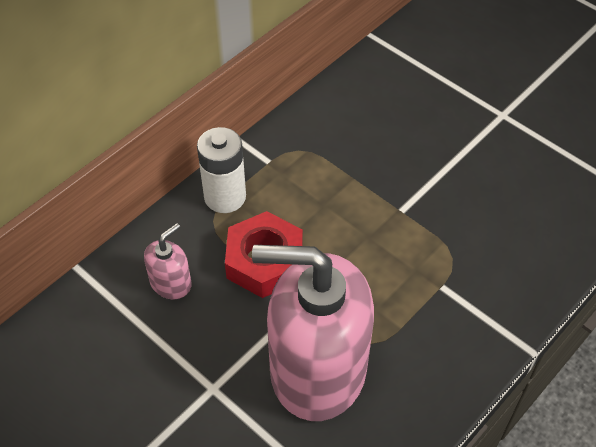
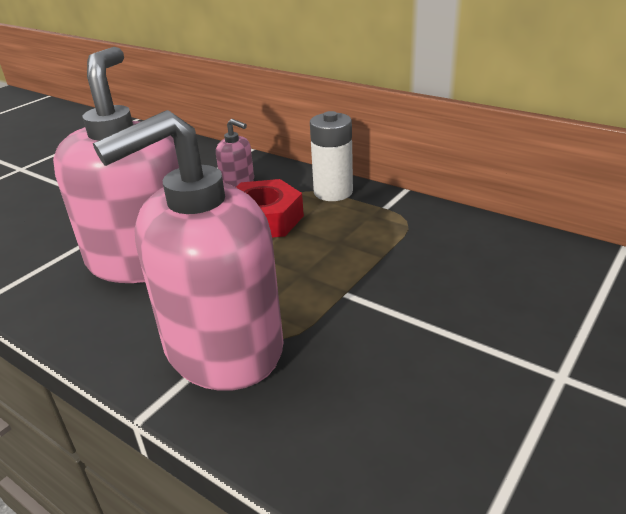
camera: 85 degrees right, 20 degrees down
none -> pink soap dispenser [93,110,284,391]

